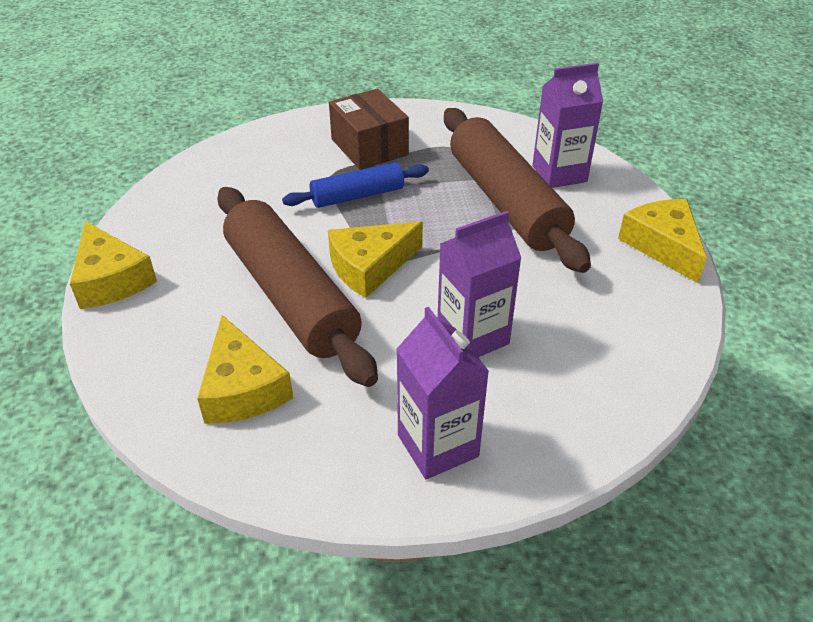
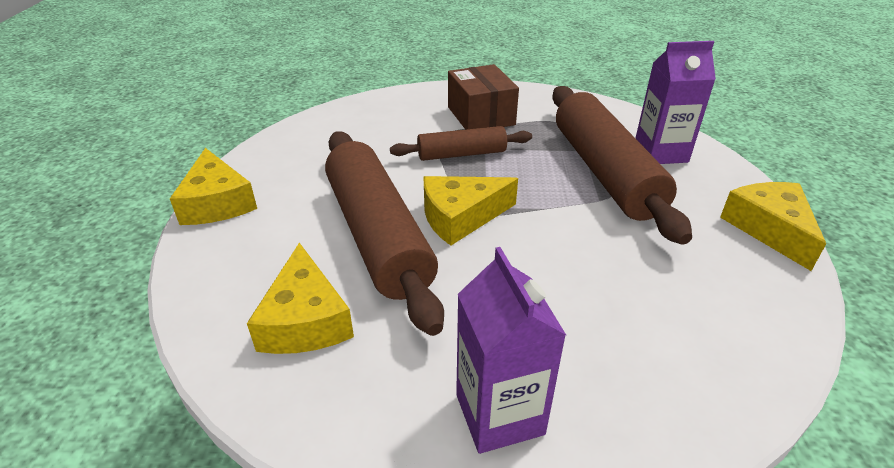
camera: 10 degrees right, 5 degrees down
blue rolling pin [282,162,429,208] -> brown rolling pin [390,126,532,161]
purple carton [438,211,521,357] -> none

